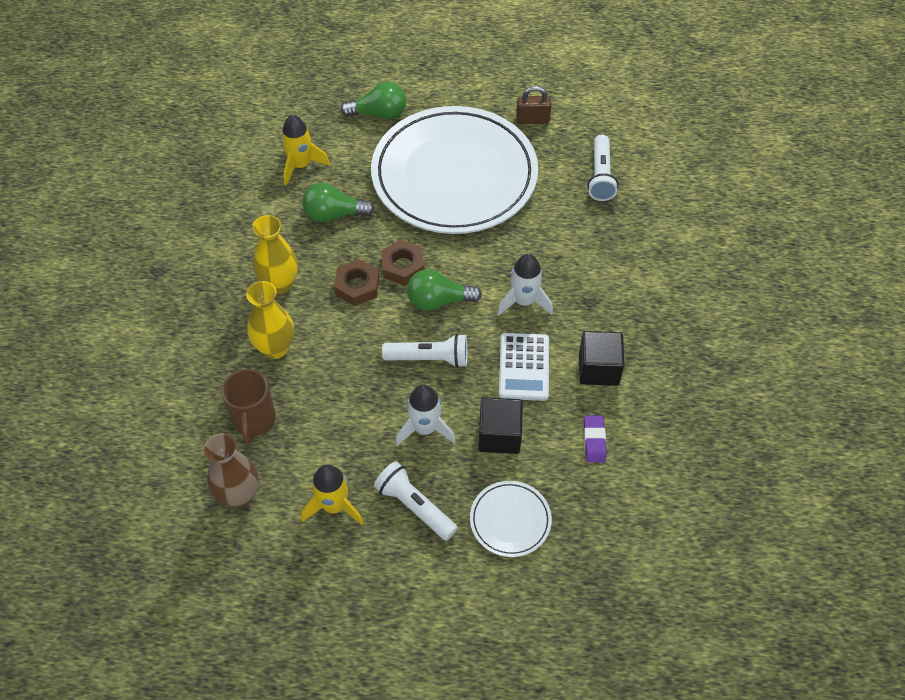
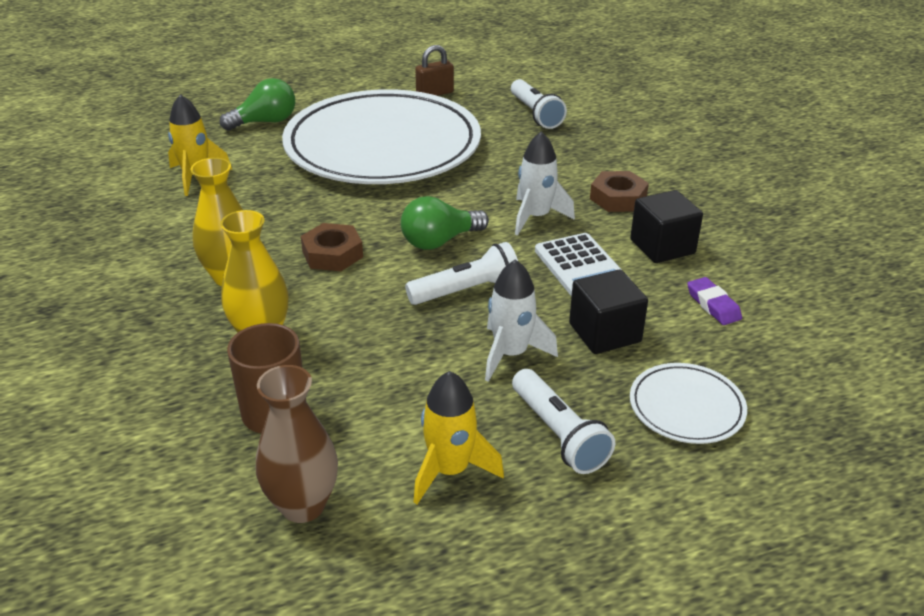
camera: 25 degrees left, 20 degrees down
green light bulb [302,183,375,222] -> none
white flashlight [374,461,458,541] -> white flashlight turned 135 degrees counterclockwise [512,369,615,474]
brown nut [381,240,425,286] -> brown nut moved to [590,171,649,212]

